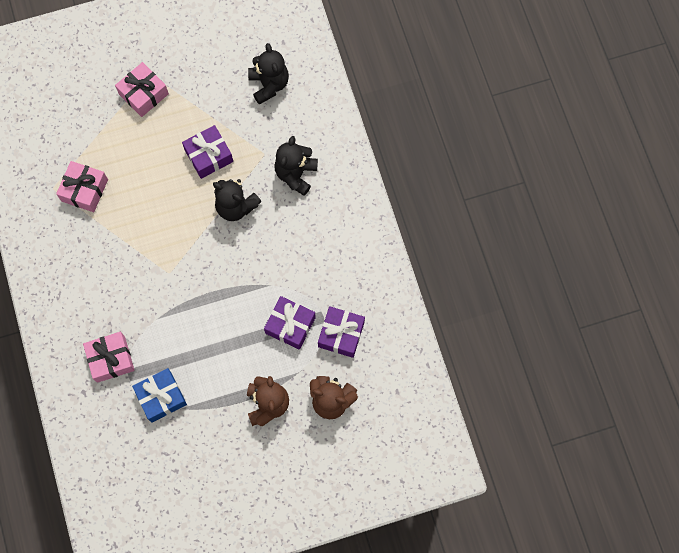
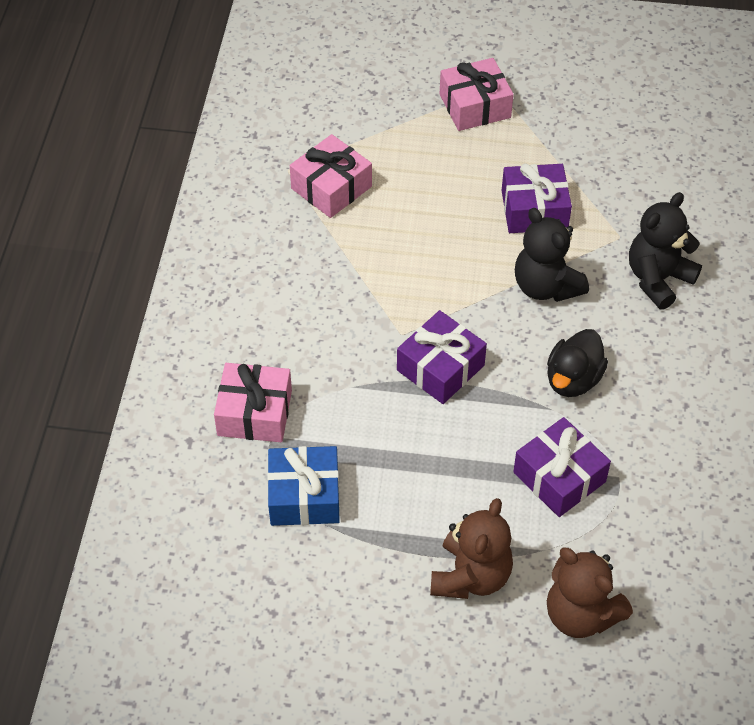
camera: 25 degrees right, 20 degrees down
black teddy bear [248,43,289,105] -> none
purple gift [318,306,365,358] -> purple gift moved to [397,310,487,404]
none -> black duck [547,329,608,397]

